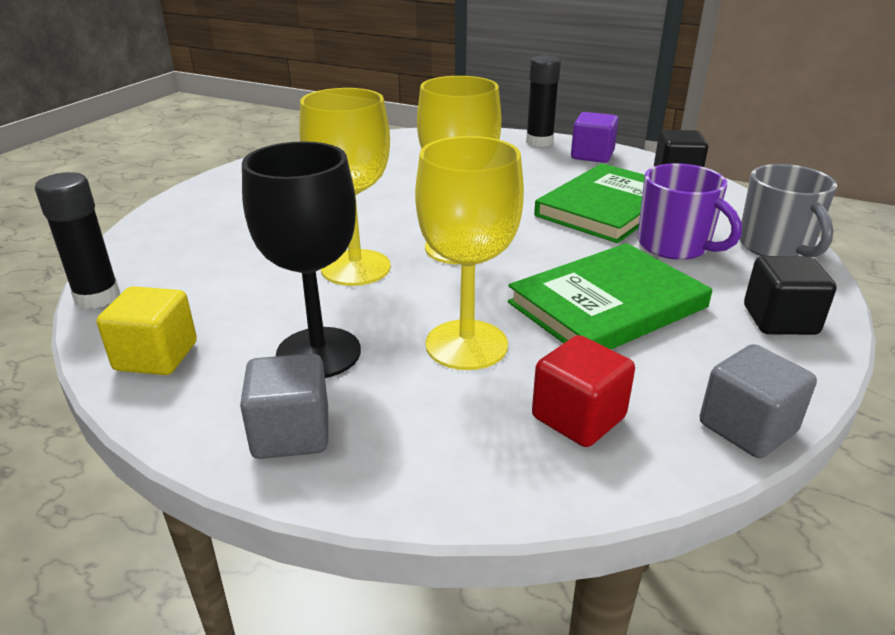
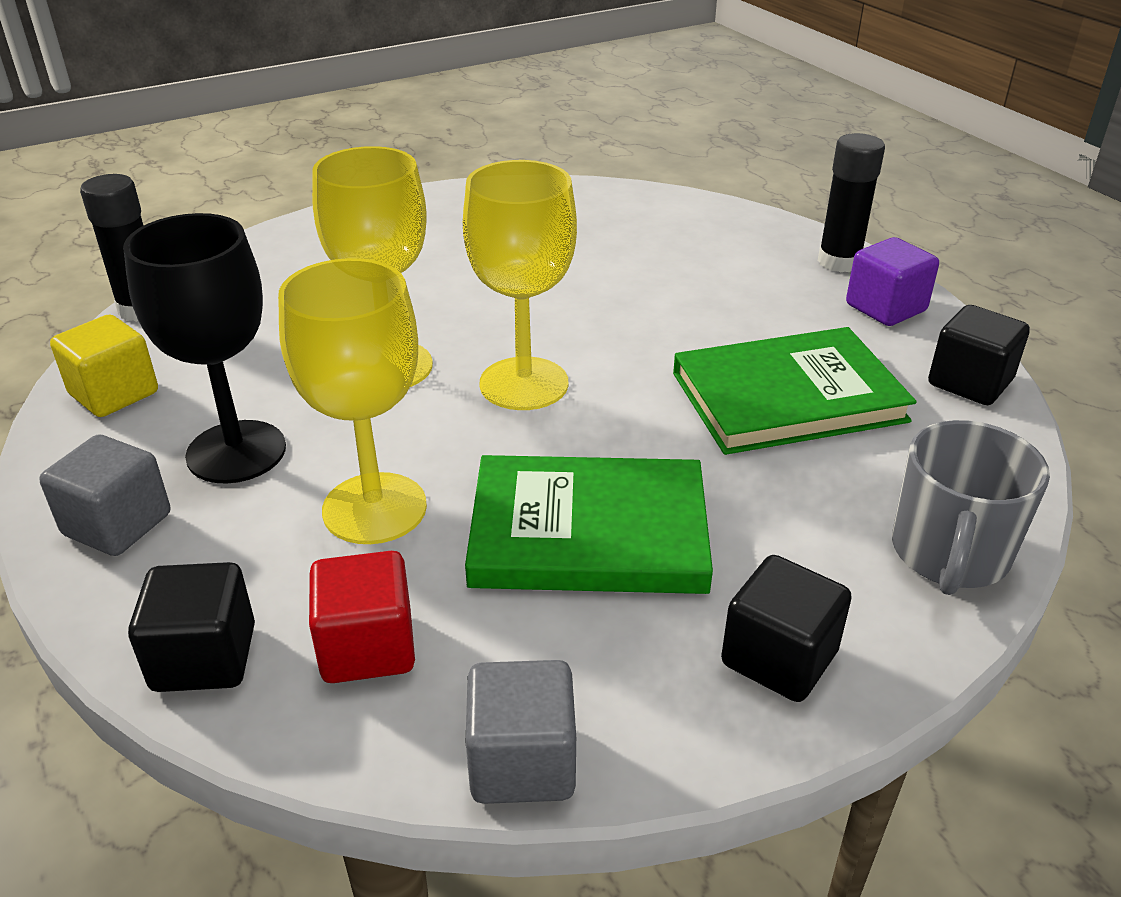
camera: 35 degrees right, 5 degrees up
purple mug [637,163,742,260] -> none
none -> black cube [128,562,255,692]

